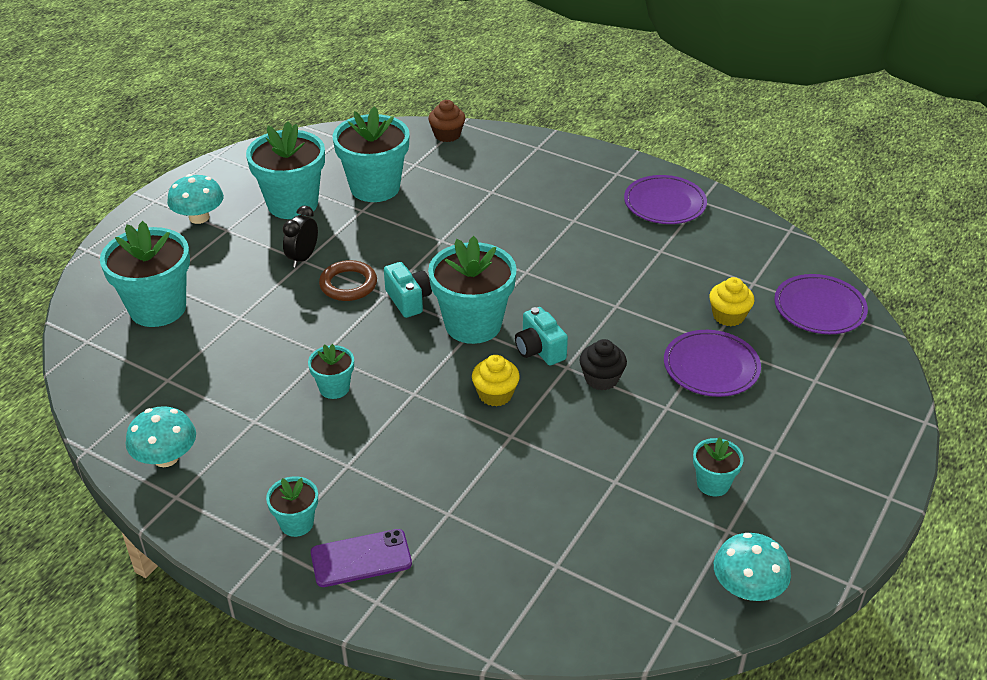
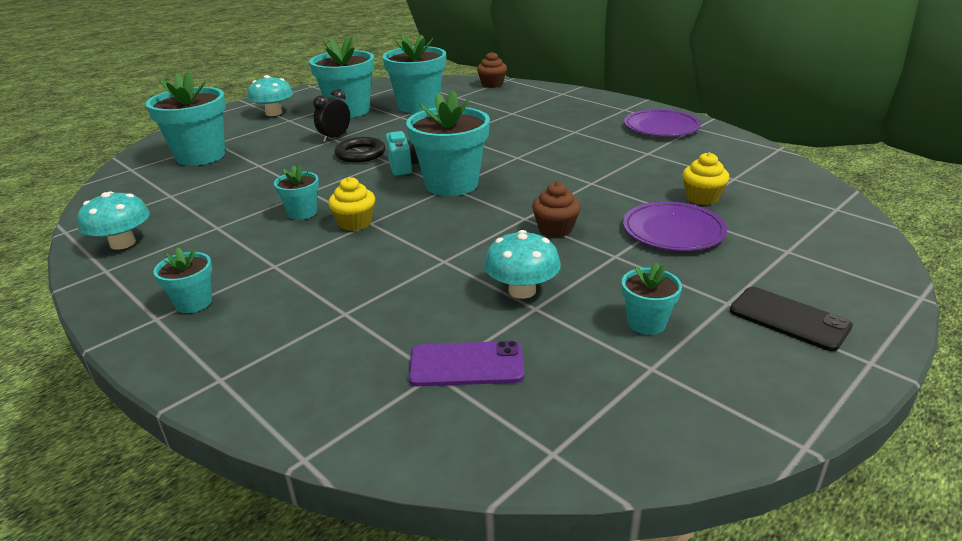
camera: 15 degrees right, 10 degrees down
purple phone [311,529,412,587] -> purple phone moved to [409,341,524,386]
brown ring [319,260,377,301] -> black ring [334,137,386,163]
yellow cupcake [472,355,520,407] -> yellow cupcake moved to [328,177,375,231]
turquoise camera [515,307,568,365] -> none
black cupcake [580,339,627,391] -> brown cupcake [532,182,581,237]
turquoise mushroom [714,533,791,601] -> turquoise mushroom moved to [484,230,561,299]
purple plate [774,274,868,334] -> none
none -> black phone [730,287,853,351]

